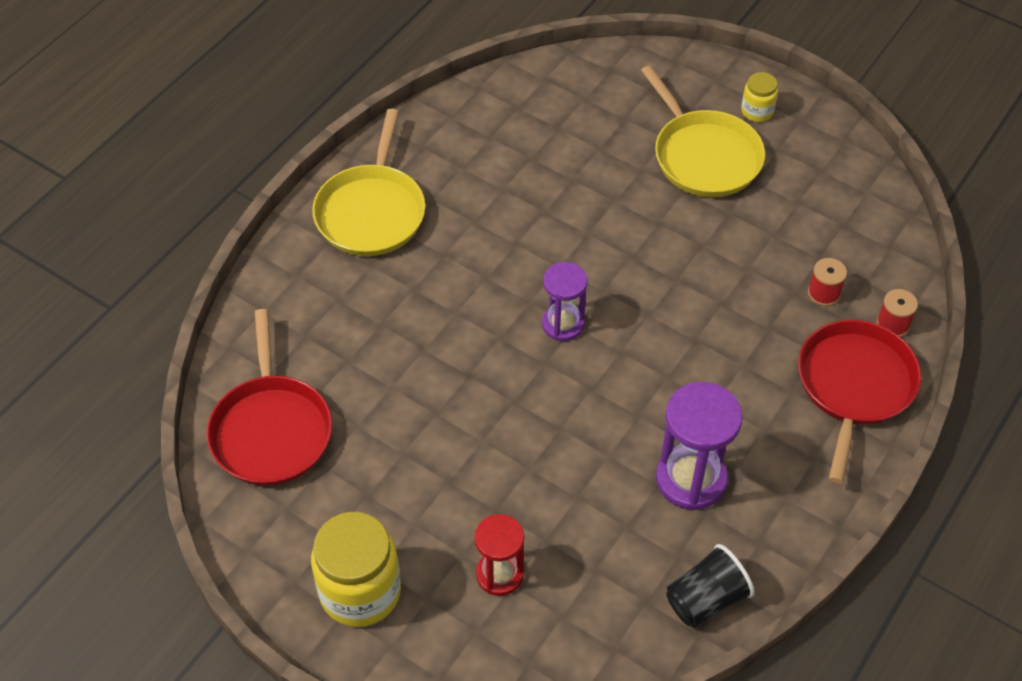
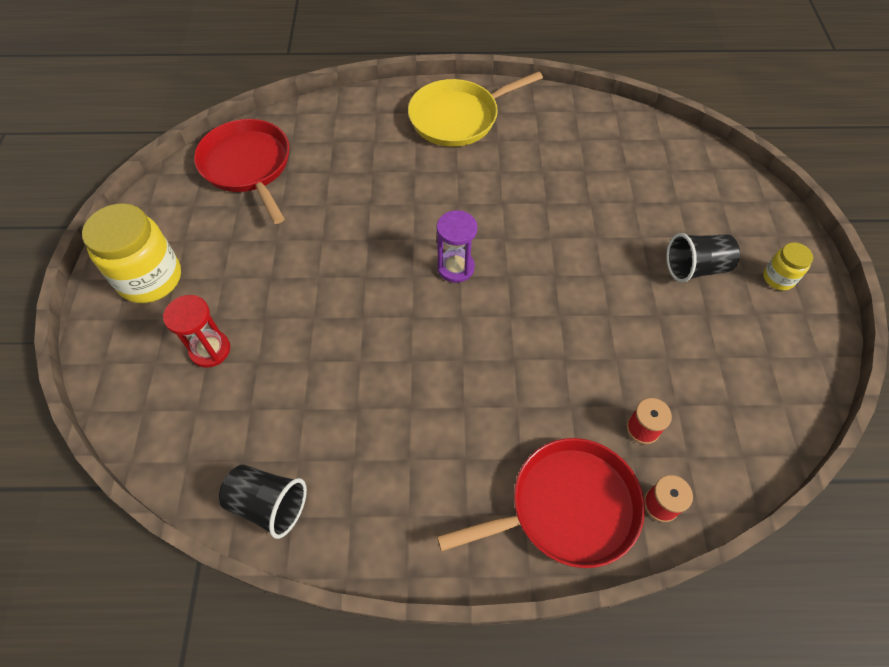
camera: 55 degrees right, 5 degrees up
red pan [206,309,332,486] -> red pan turned 105 degrees clockwise [194,119,289,224]
yellow pan [641,65,765,197] -> black cup [667,233,740,283]
purple hourglass [656,382,743,510] -> none

